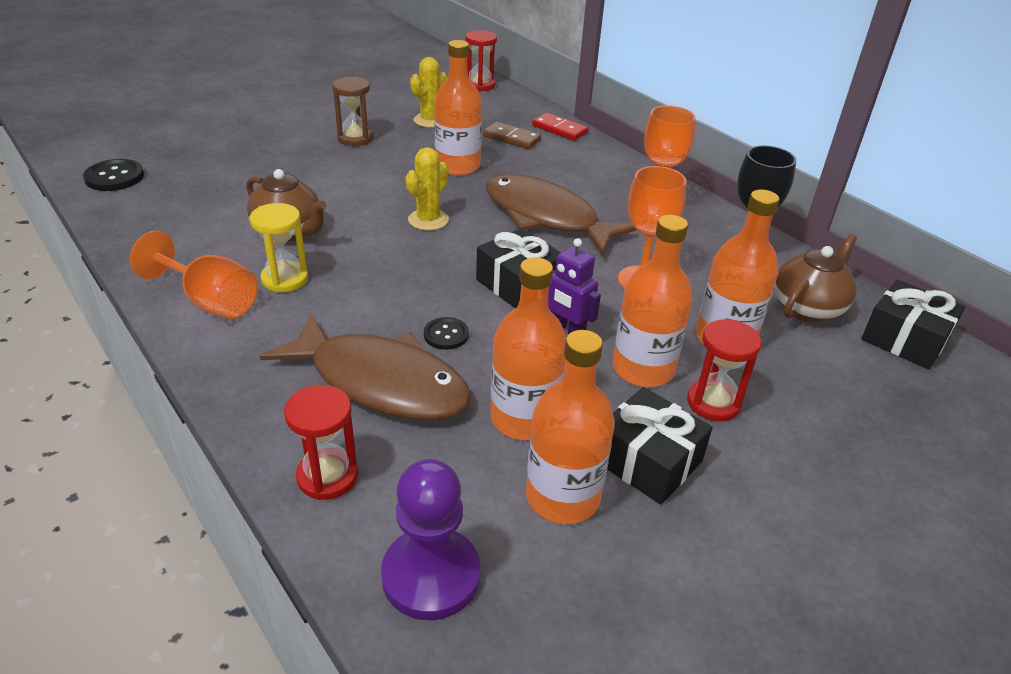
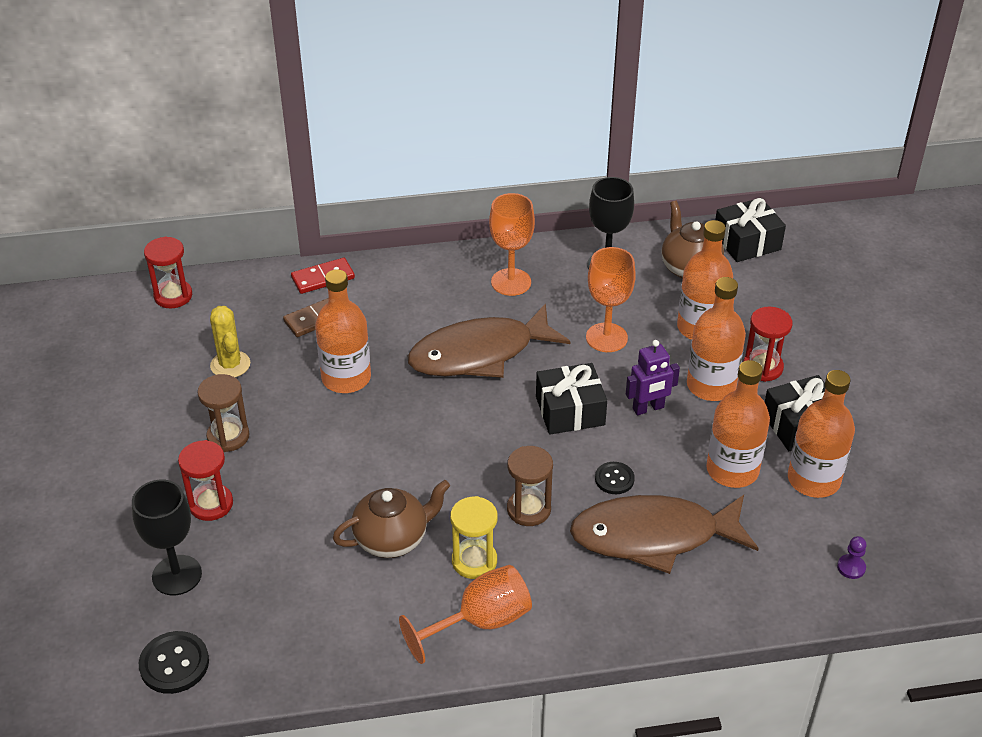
camera: 60 degrees left, 5 degrees up
brown fish [260,313,472,420] -> brown fish turned 150 degrees counterclockwise [570,495,759,574]
red hourglass [284,385,358,500] -> red hourglass moved to [178,440,233,521]
purple pawn [381,459,480,620] -> purple pawn [837,536,867,579], size x0.42
yellow cactus [406,147,449,230] -> none
none -> black goblet [132,480,202,595]
none -> brown hourglass [507,446,553,526]

